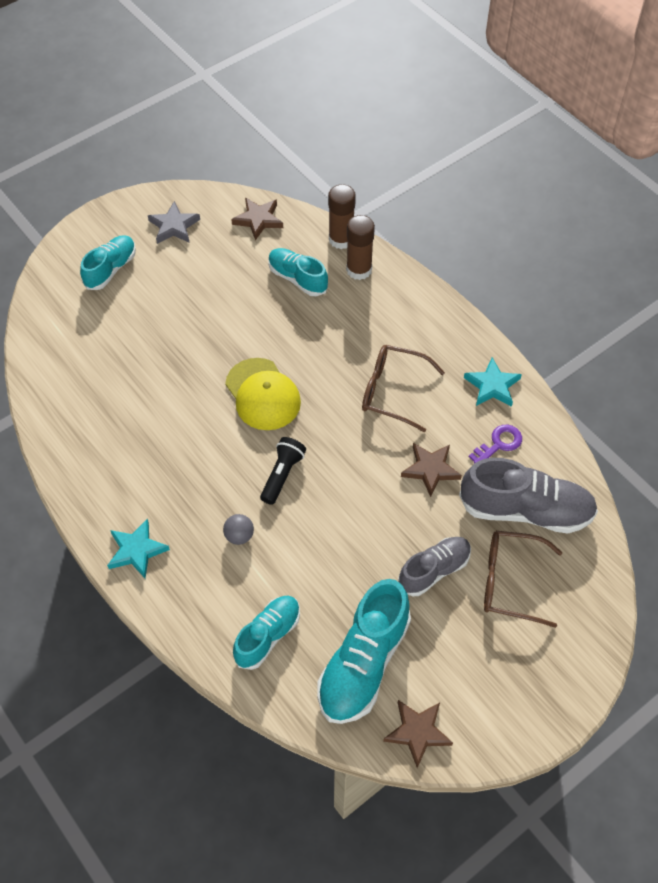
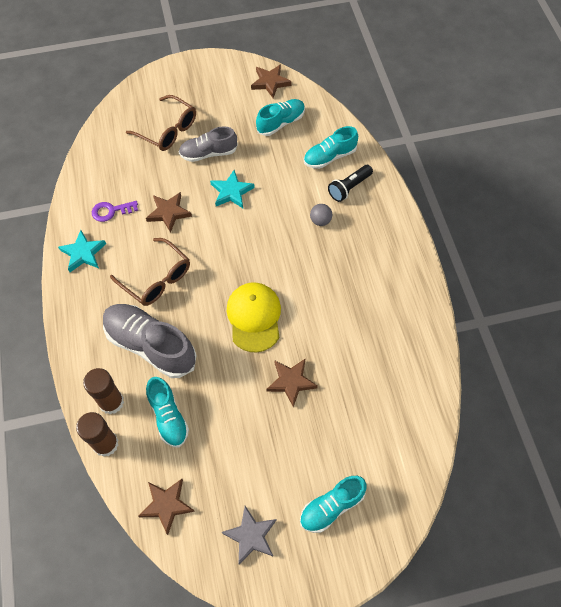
camera: 155 degrees left, 5 degrees up
turquoise star [107,518,170,579] -> turquoise star moved to [210,170,255,208]
black flashlight [260,437,306,505] -> black flashlight moved to [328,165,373,202]
turquoise shoe [317,579,411,724] -> turquoise shoe [256,99,305,136], size x0.62
grey shoe [459,458,598,534] -> grey shoe moved to [103,304,197,378]
none -> brown star [266,358,318,407]

